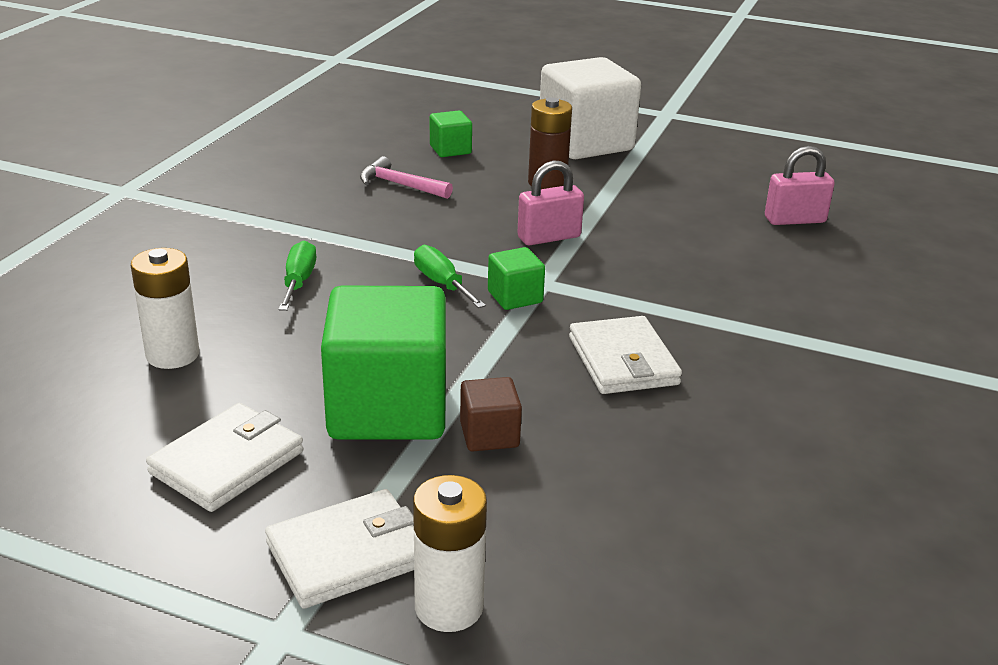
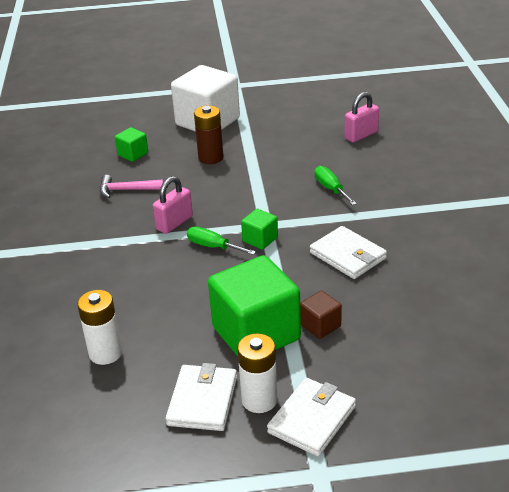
camera: 25 degrees left, 5 degrees up
green screwdriver [278,240,316,311] -> green screwdriver moved to [314,166,357,205]
white battery [413,475,487,632] -> white battery moved to [237,333,278,413]
pink padlock [517,161,584,245] -> pink padlock moved to [153,176,193,234]

